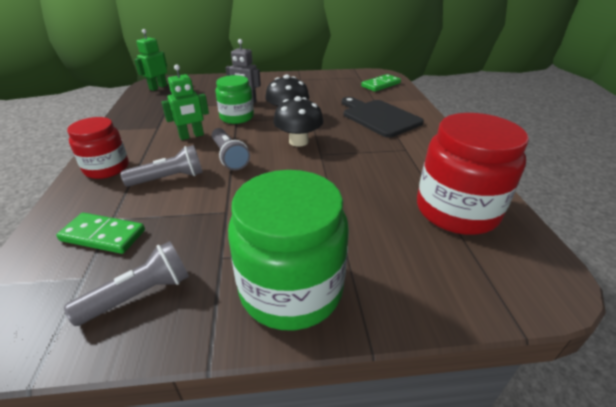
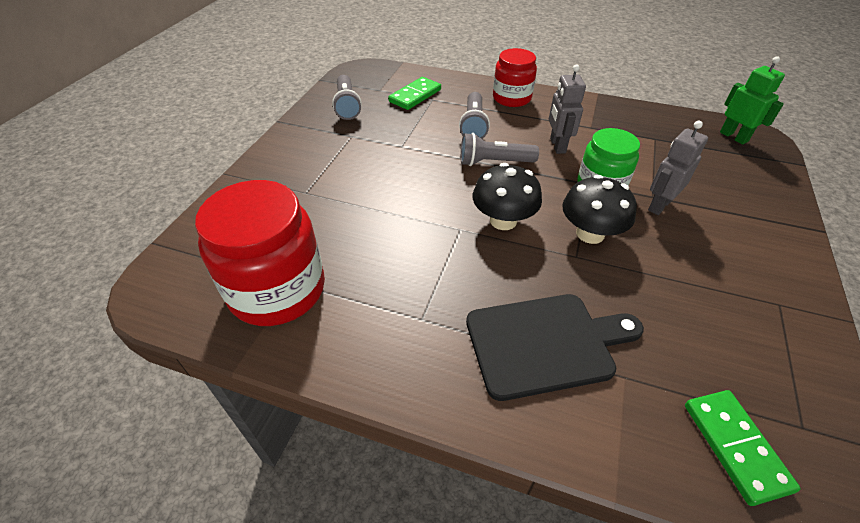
camera: 115 degrees right, 10 degrees up
green robot [162,64,209,140] -> grey robot [549,64,586,154]
green jar [228,170,349,331] -> none

